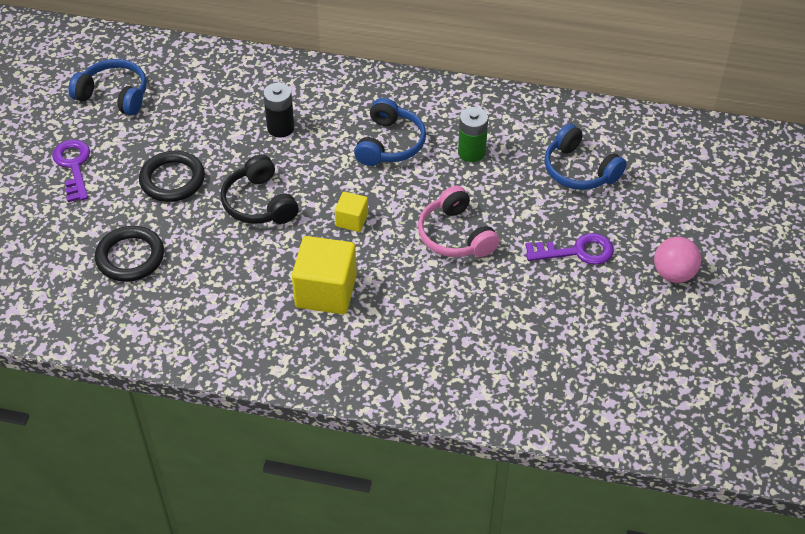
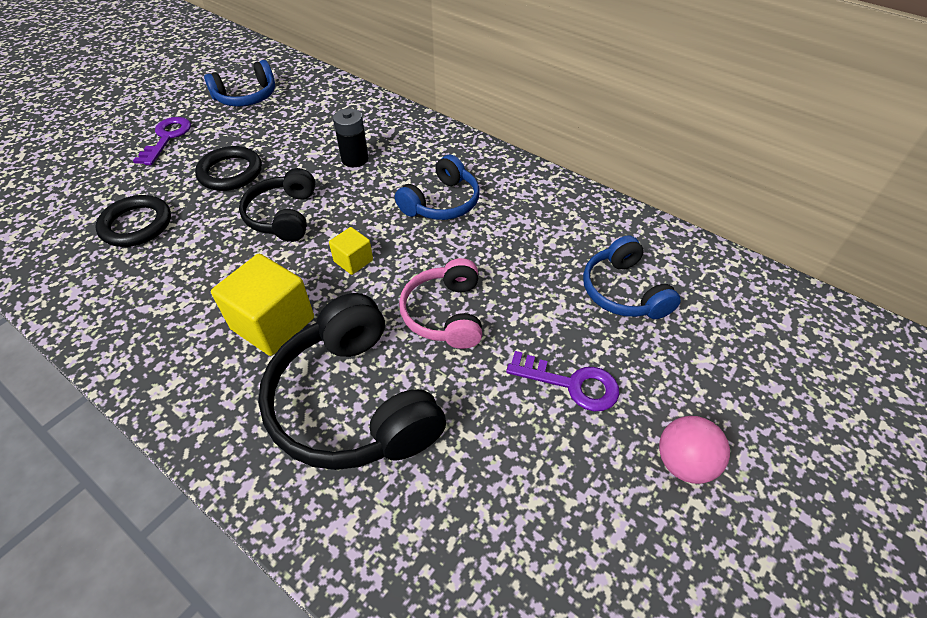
camera: 25 degrees right, 0 degrees up
blue headphones [68,59,147,115] -> blue headphones turned 105 degrees clockwise [204,60,275,107]
green battery [458,107,488,162] -> none
none -> black headphones [258,293,446,470]

